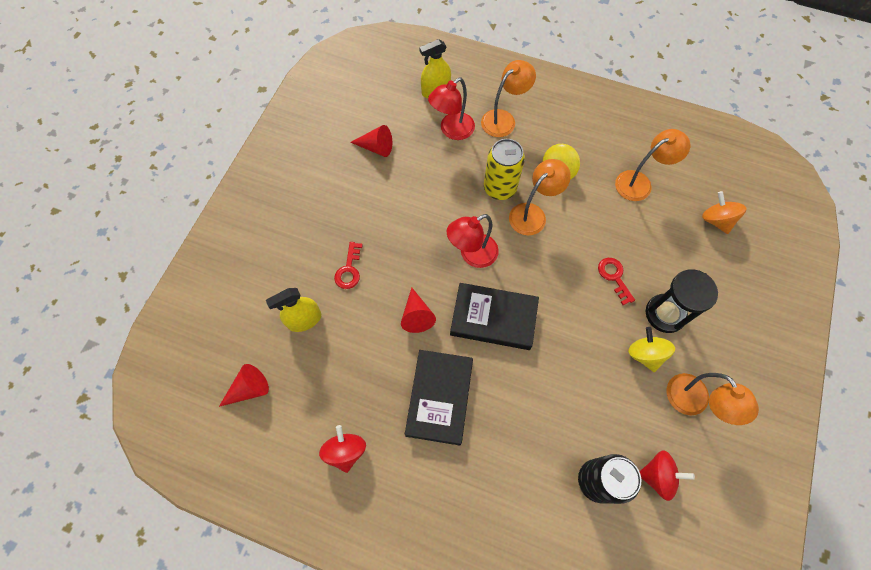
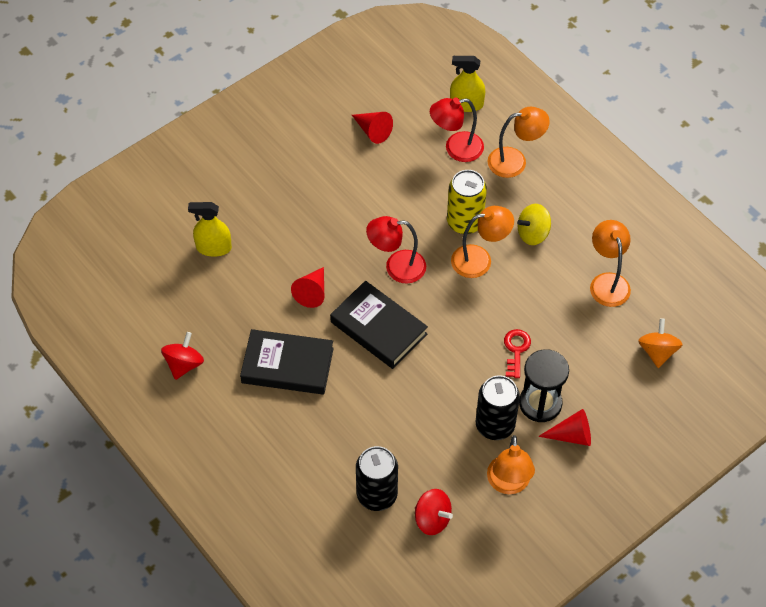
camera: 30 degrees right, 10 degrees down
red cone [219,364,269,407] -> red cone moved to [538,409,591,446]
red key [334,242,363,289] -> none
black book [405,350,473,445] -> black book turned 60 degrees clockwise [240,329,334,395]
orange lamp [615,129,690,201] -> orange lamp turned 105 degrees counterclockwise [590,220,631,307]
yellow spinning top [628,327,675,372] -> black can [476,375,520,440]

